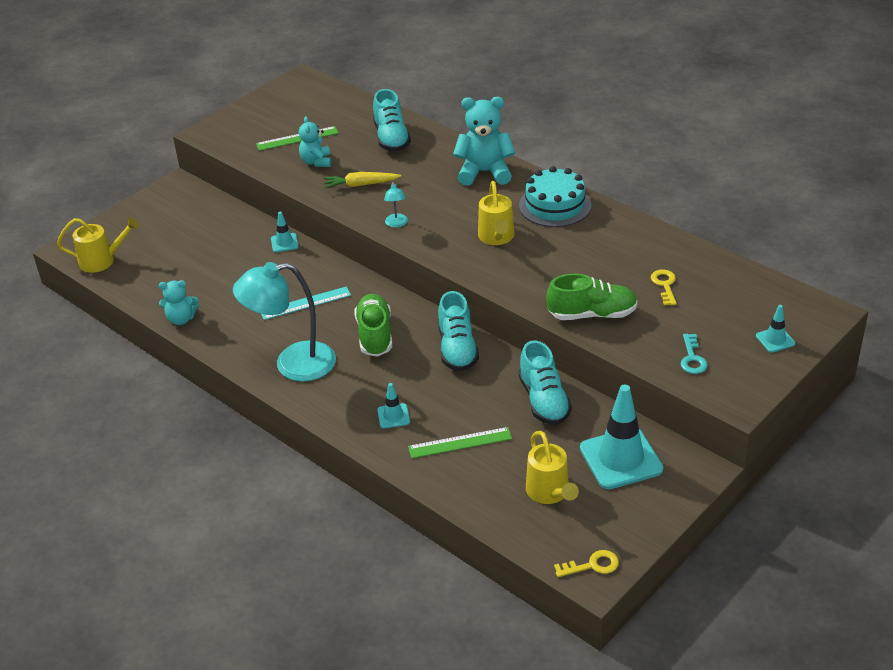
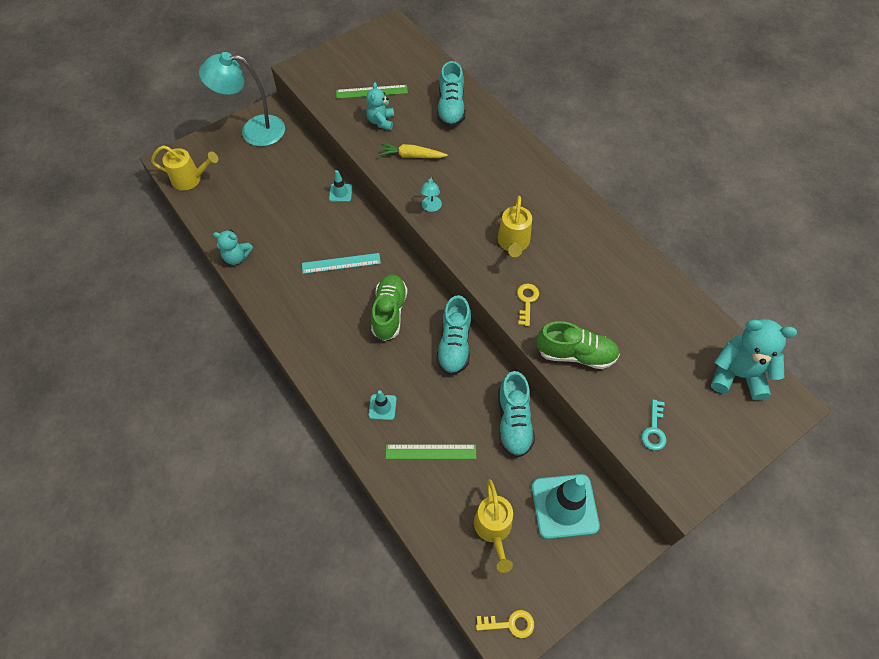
camera: 10 degrees right, 20 degrees up
turquoise lamp [233,262,336,382] -> turquoise lamp moved to [199,52,285,146]
turquoise teddy bear [453,97,515,186] -> turquoise teddy bear moved to [711,319,797,400]
turquoise cake [519,166,592,227] -> none
yellow key [651,270,677,306] -> yellow key moved to [517,283,539,326]
turquoise traffic cone [756,305,795,353] -> none

